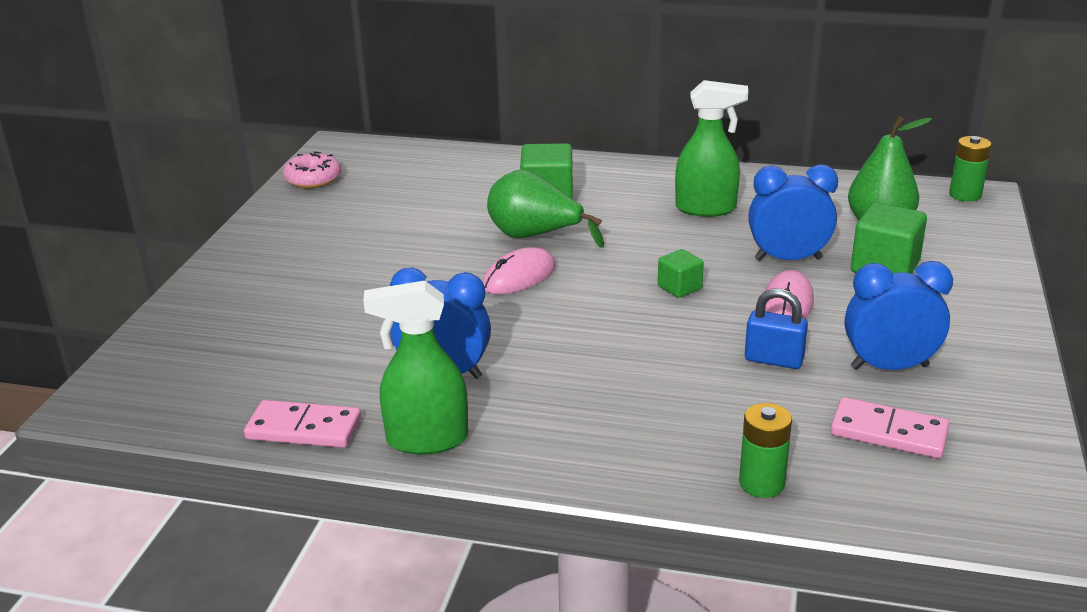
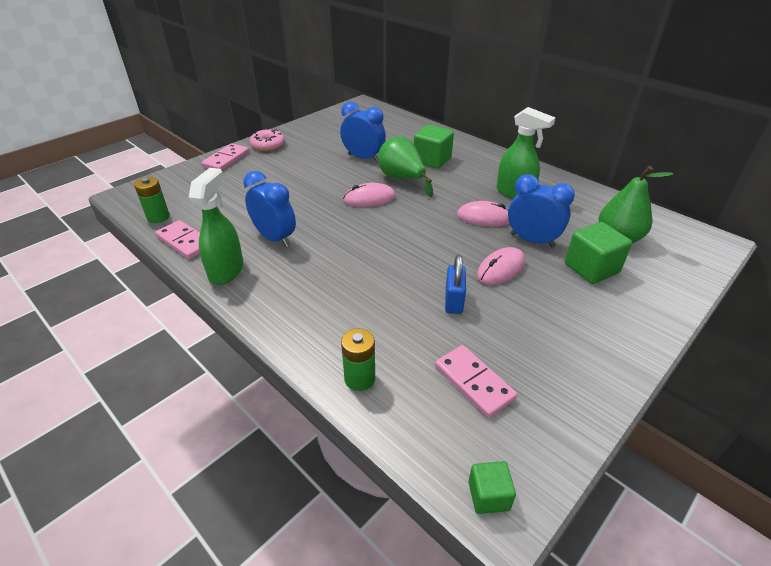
camera: 30 degrees right, 10 degrees up
pink donut [283,151,341,188] -> pink donut moved to [250,128,285,151]
green spray bottle [363,281,468,455] -> green spray bottle turned 75 degrees clockwise [189,168,244,285]
green cube [658,249,704,298] -> green cube moved to [469,461,516,514]
blue padlock [745,288,808,369] -> blue padlock turned 45 degrees clockwise [445,255,466,314]
blue clock [845,261,953,370] -> blue clock moved to [340,102,386,162]
green battery [949,136,991,202] -> green battery moved to [134,177,170,223]
none -> pink domino [201,143,249,171]
none -> pink mouse [457,201,509,226]

